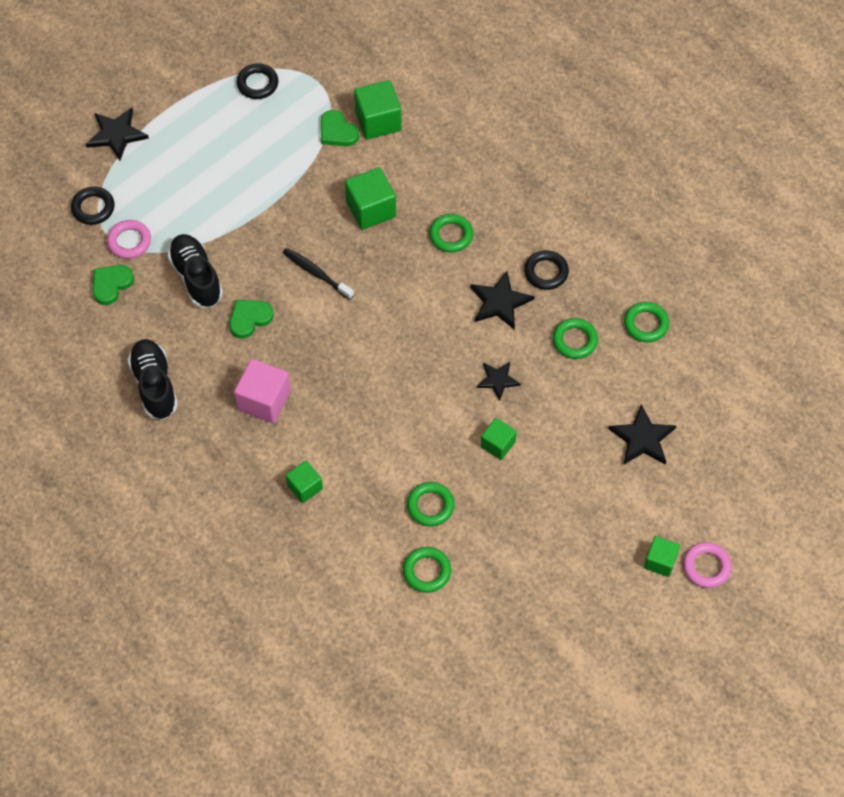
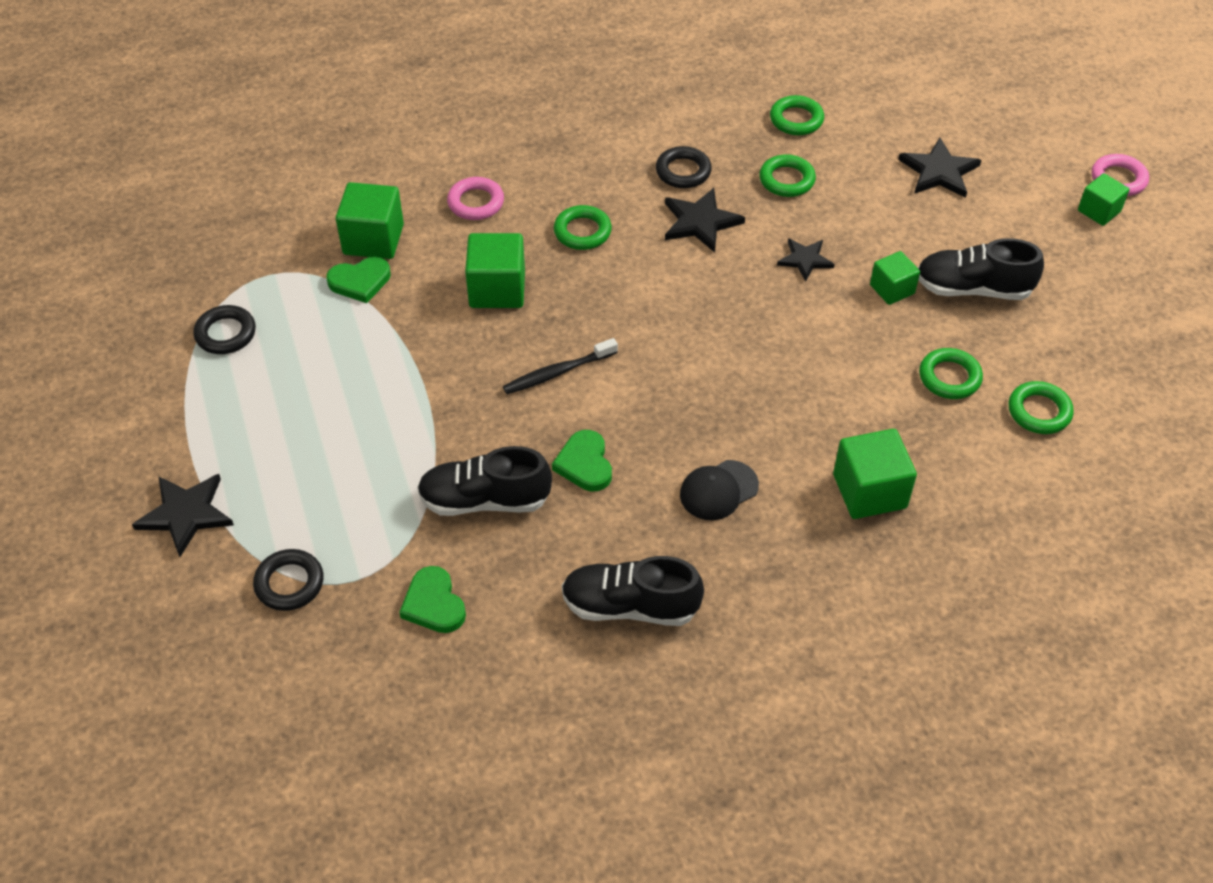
camera: 65 degrees left, 10 degrees down
pink ring [107,220,151,259] -> pink ring moved to [447,177,504,220]
pink cube [234,359,291,423] -> black cap [680,460,759,520]
green cube [286,461,323,503] -> green cube [833,429,917,519], size x1.60
none -> black shoe [918,238,1044,300]

